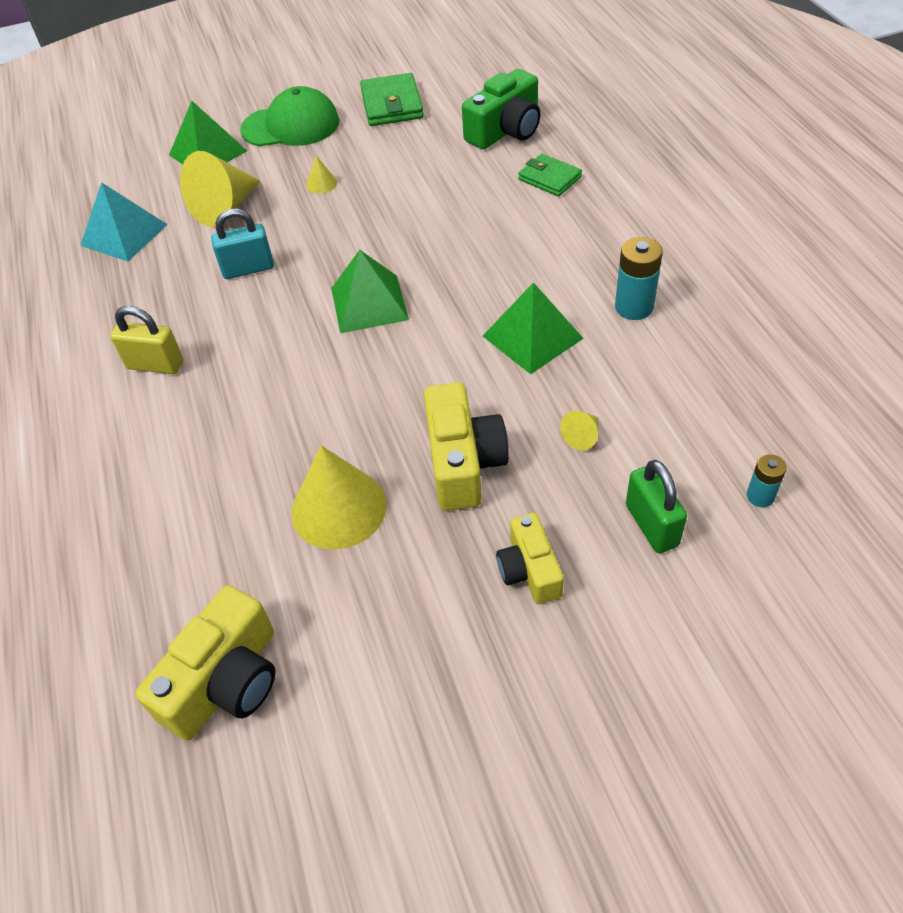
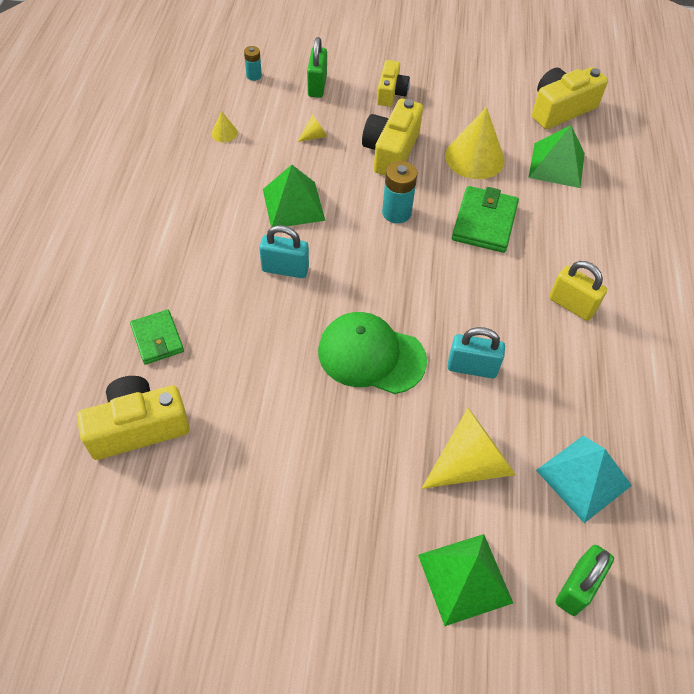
camera: 160 degrees left, 5 degrees up
green cap [240,86,340,146] -> green cap moved to [318,312,427,394]
yellow cone [306,156,337,194] -> yellow cone moved to [211,111,238,142]
green pyramid [331,250,409,334] -> green pyramid moved to [528,125,585,188]
green wallet [360,73,424,126] -> green wallet moved to [452,186,519,253]
green camera [462,69,541,149] -> yellow camera [77,376,190,460]
turquoise battery [615,237,663,320] -> turquoise battery moved to [382,161,417,224]
none -> turquoise padlock [259,225,309,278]
none -> green padlock [556,545,614,616]

